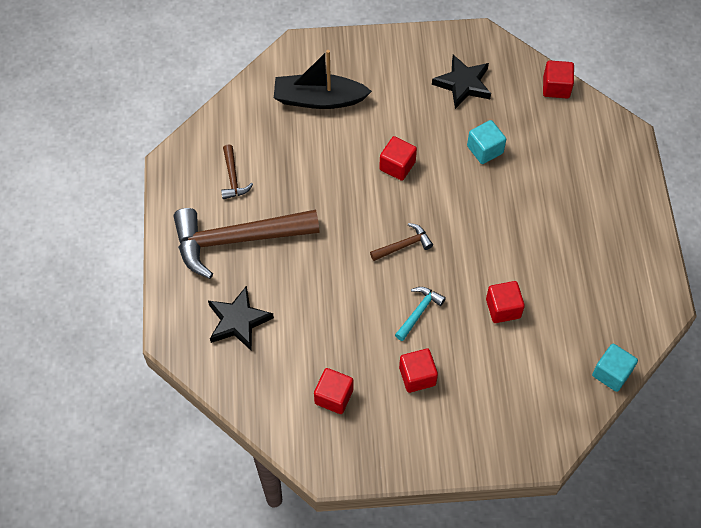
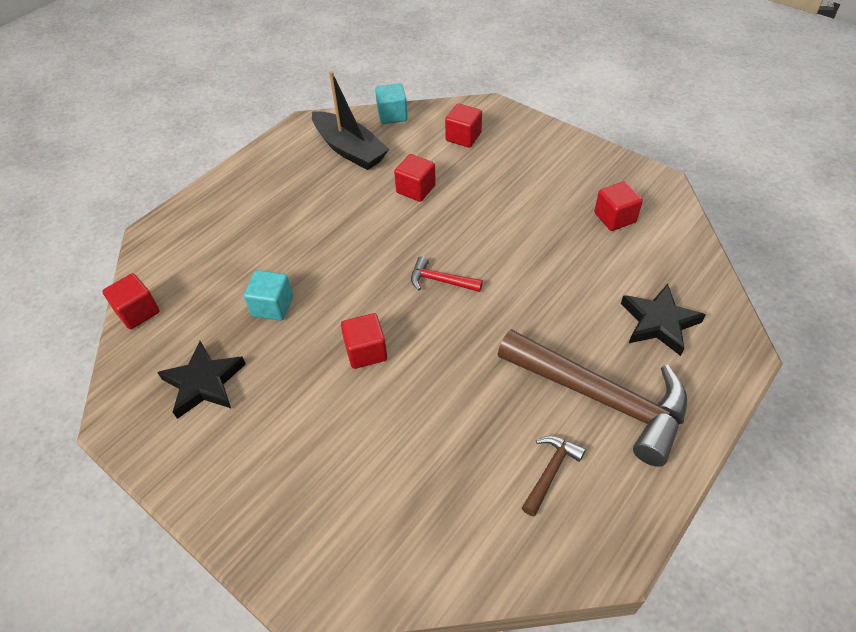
camera: 135 degrees left, 10 degrees down
black boat [274,50,372,109] -> black boat moved to [312,71,389,170]
brown hammer [370,223,433,261] -> red hammer [411,256,483,292]
turquoise hammer [395,287,446,341] -> none
red cube [399,349,438,393] -> red cube moved to [445,103,482,148]

